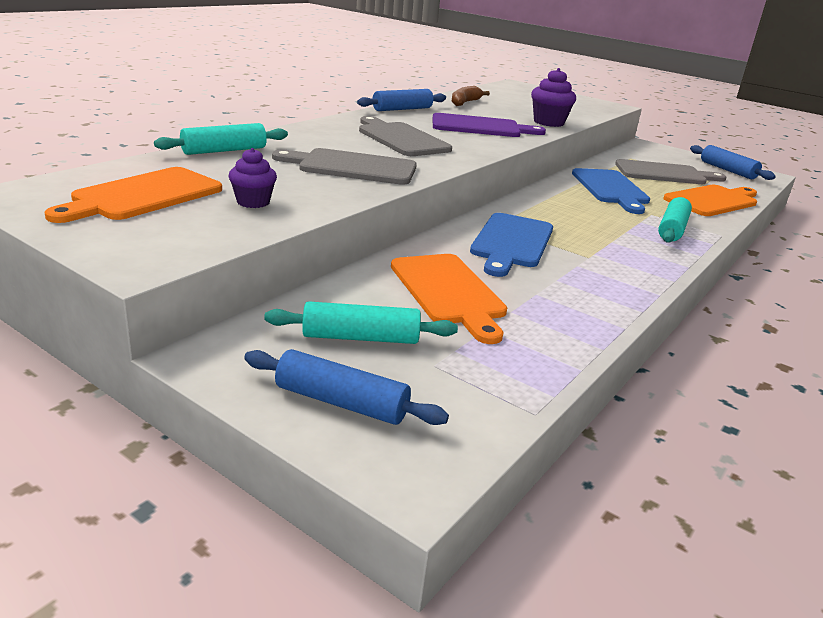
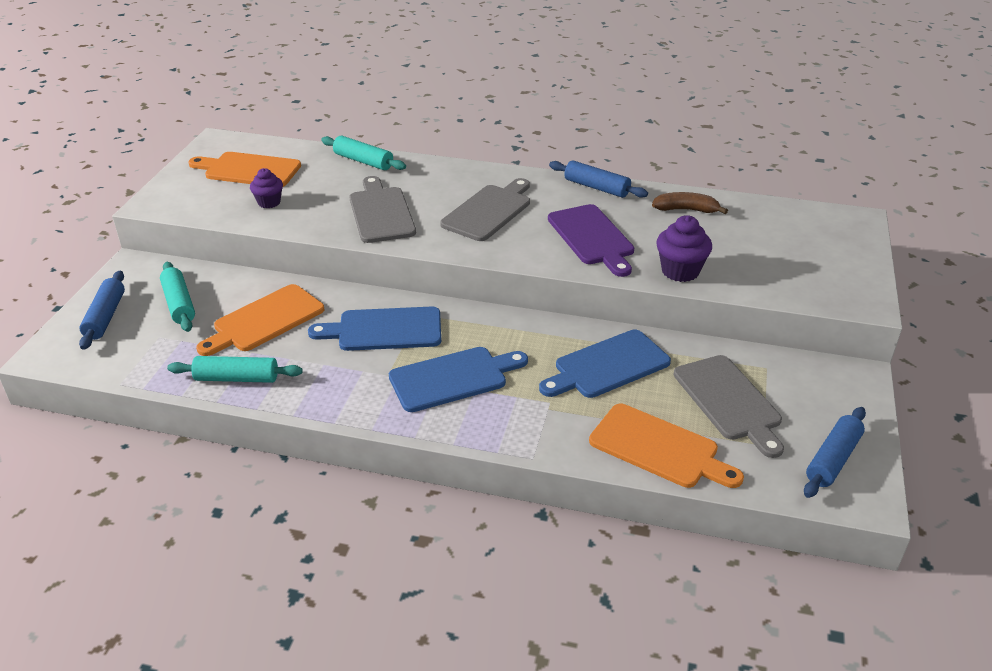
camera: 70 degrees right, 10 degrees up
turquoise rolling pin [658,197,692,243] -> turquoise rolling pin moved to [167,356,303,383]
none -> blue cutting board [389,347,528,412]

